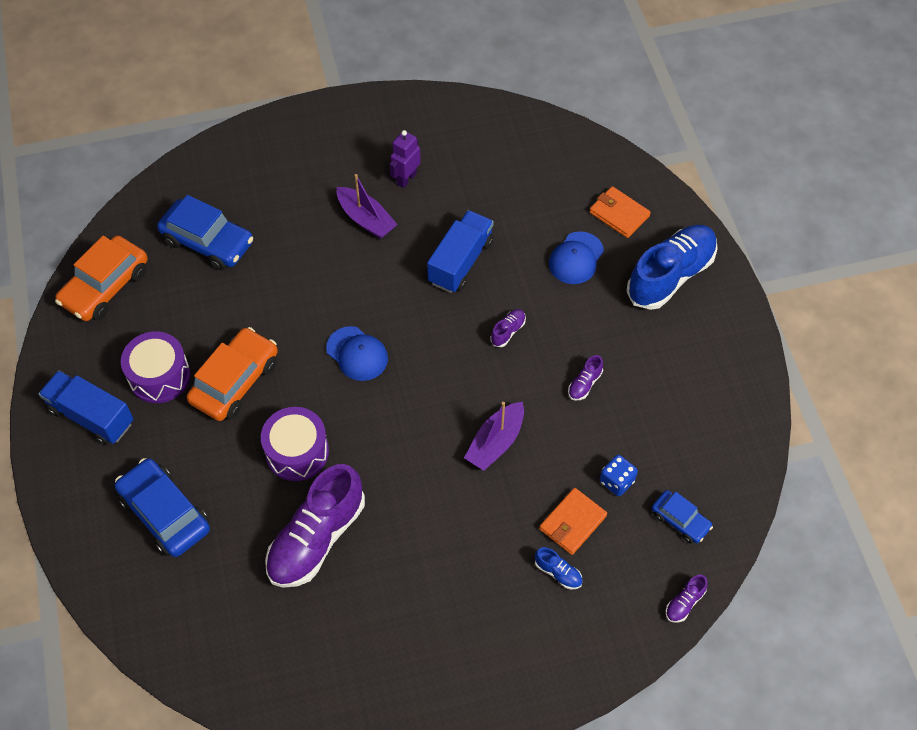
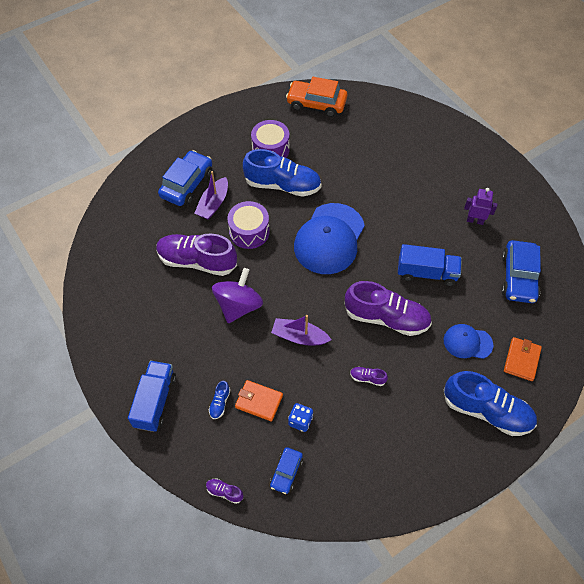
camera: 70 degrees right, 0 degrees up
blue truck [38,370,133,445] -> blue truck moved to [128,361,176,432]
blue car [157,195,253,270] -> blue car moved to [501,240,541,303]
orange car [187,327,278,421] -> blue shoe [243,149,321,197]
blue cap [326,326,388,381] -> blue cap [294,203,365,274], size x1.90
purple boat [337,174,398,239] -> purple boat moved to [194,171,228,220]
purple shoe [491,309,526,347] -> purple shoe [344,281,432,336], size x2.46
none -> purple spinning top [212,268,263,323]

